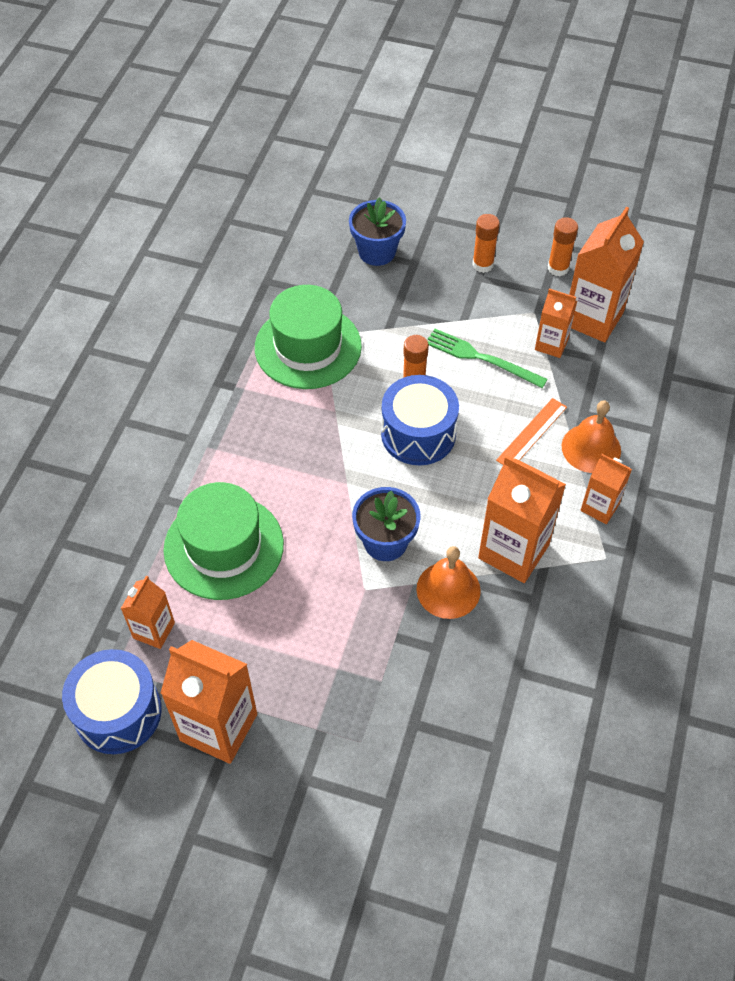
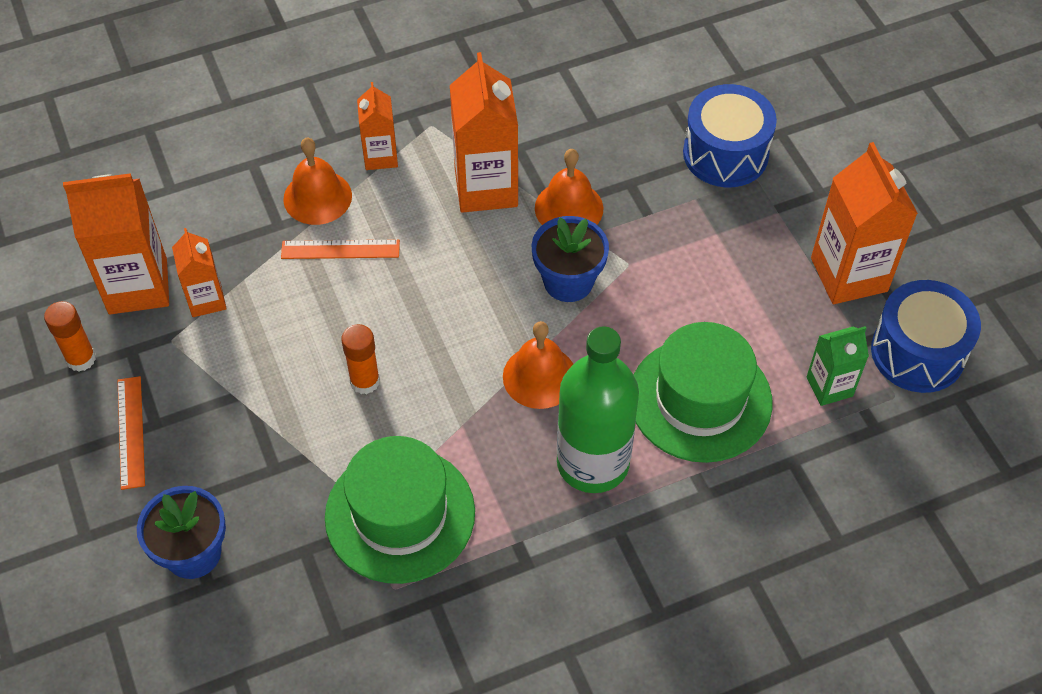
camera: 130 degrees left, 0 degrees up
orange carton [121,576,175,649] -> green carton [807,326,869,406]
blue drum [381,375,459,465] -> blue drum moved to [683,84,777,187]
green fork [428,329,548,388] -> none
orange glue stick [472,214,500,273] -> orange ruler [118,376,145,490]
none -> orange bell [503,321,573,409]
none -> green bottle [557,327,639,493]

